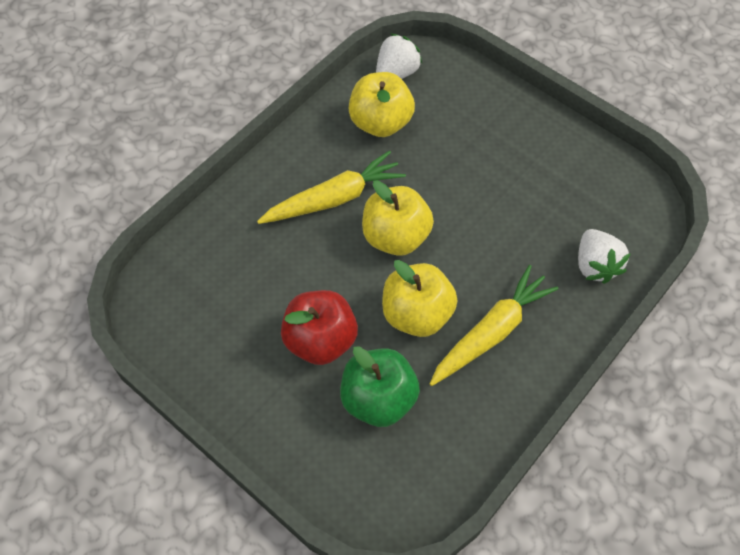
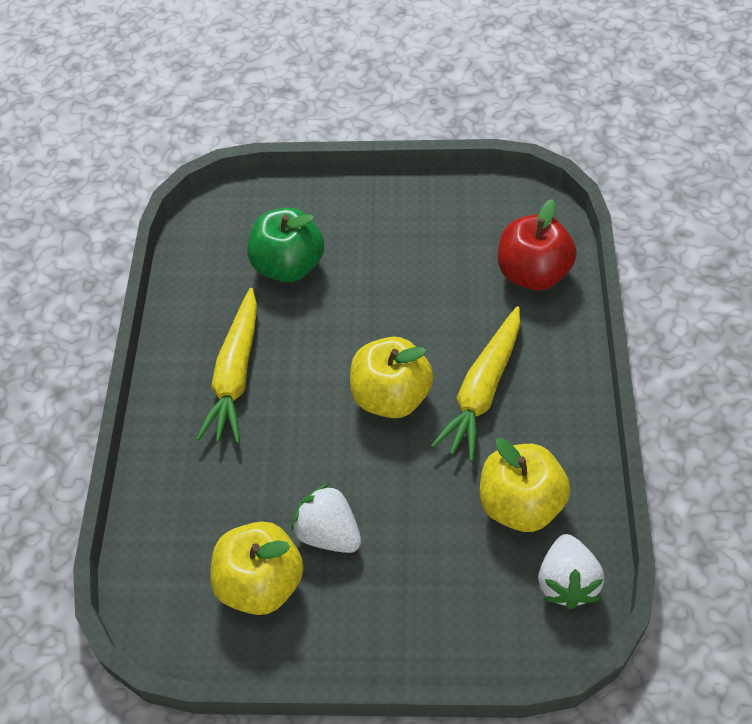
camera: 145 degrees right, 5 degrees down
red apple [281,290,358,365] -> red apple moved to [498,199,577,290]
yellow apple [382,260,457,337] -> yellow apple moved to [210,522,304,615]
white strawberry [578,229,631,284] -> white strawberry moved to [291,484,361,553]

